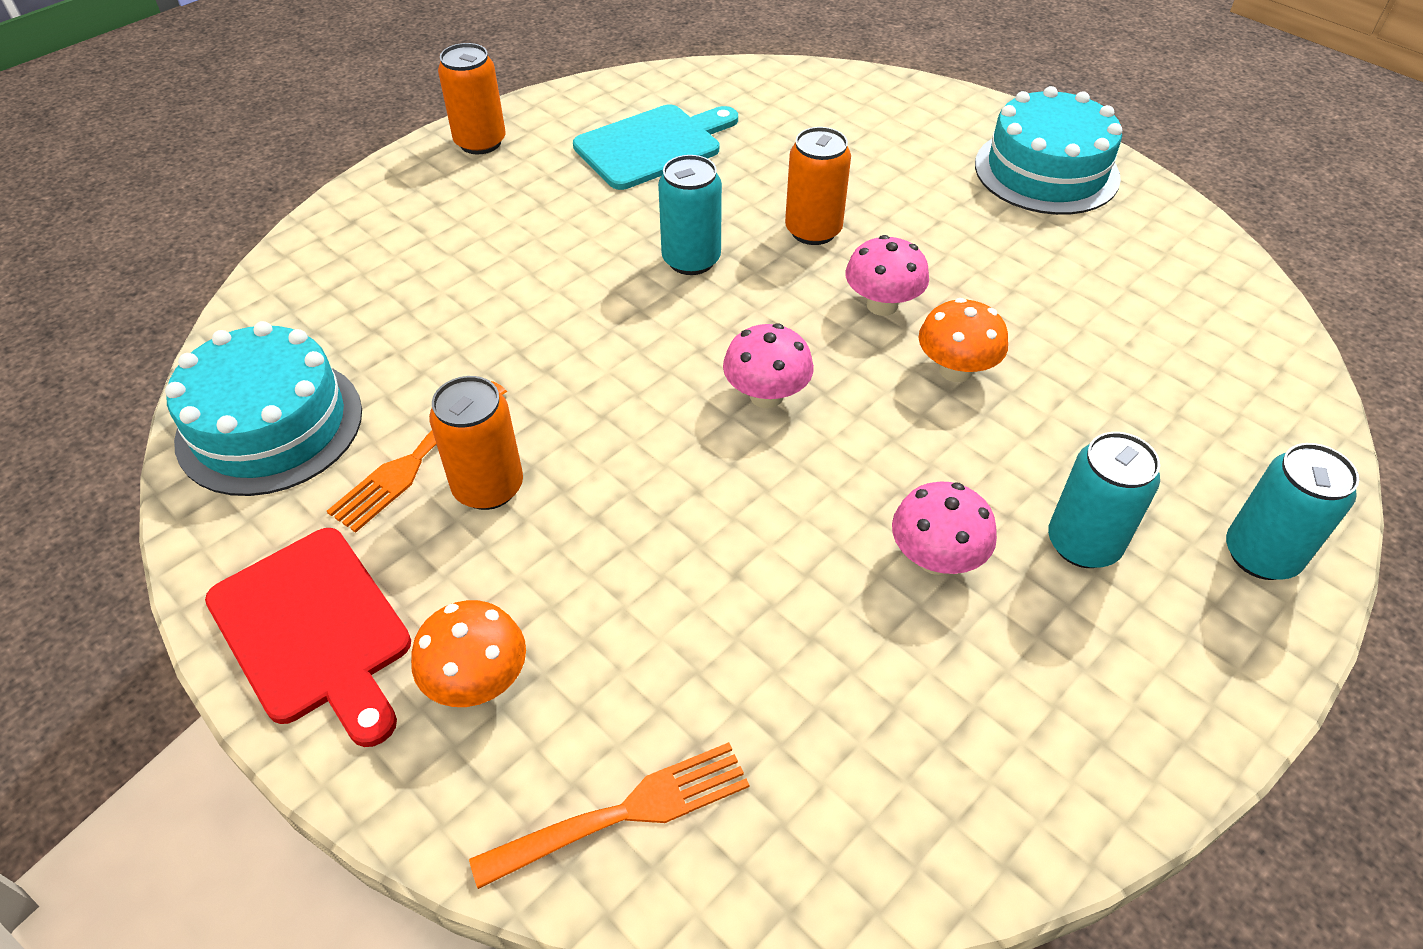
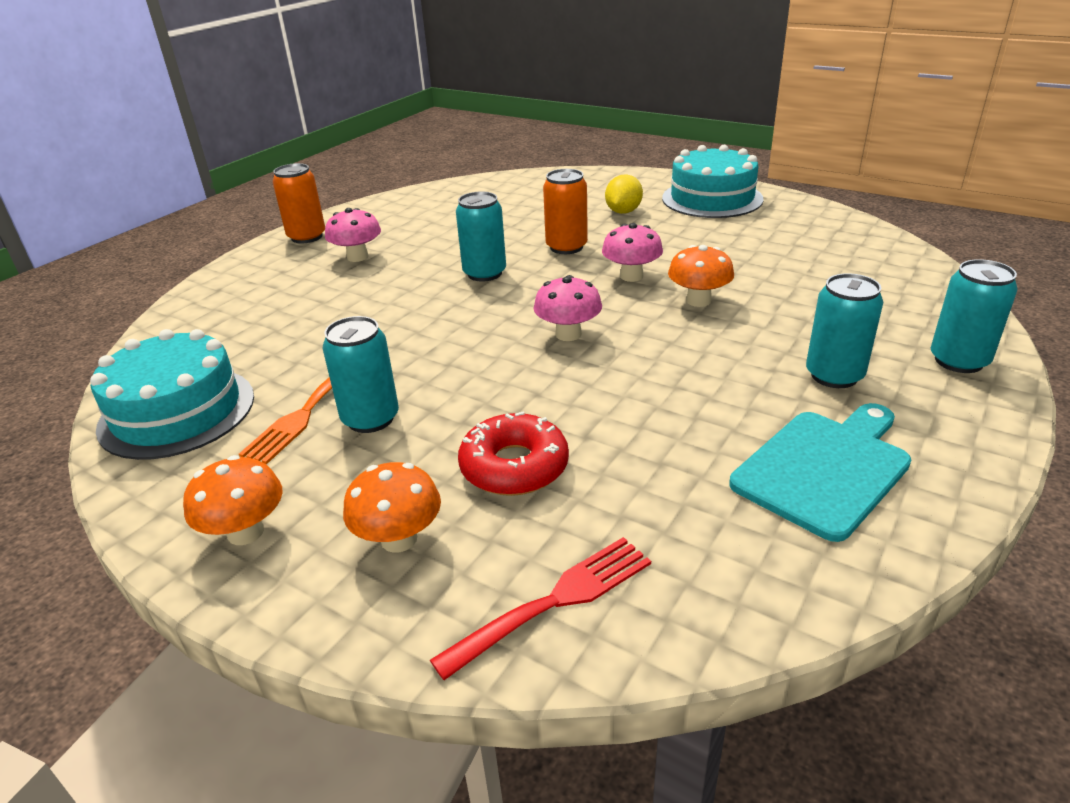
camera: 10 degrees left, 15 degrees down
red cutting board [205,528,411,747] -> orange mushroom [183,455,283,545]
orange can [429,376,523,510] -> turquoise can [323,316,399,433]
orange fork [469,742,750,889] -> red fork [430,537,651,680]
turquoise cutting board [573,104,738,190] -> turquoise cutting board moved to [729,403,911,542]
pink mushroom [892,482,997,575] -> pink mushroom moved to [325,208,381,262]
none -> red donut [458,412,569,496]
none -> yellow lemon [605,175,643,214]

